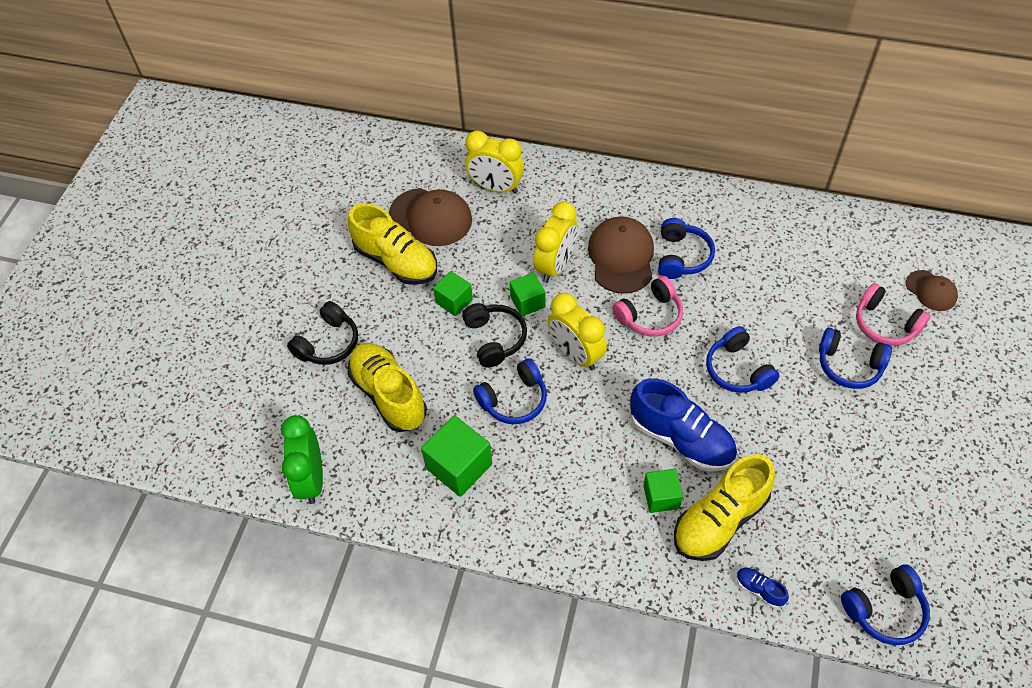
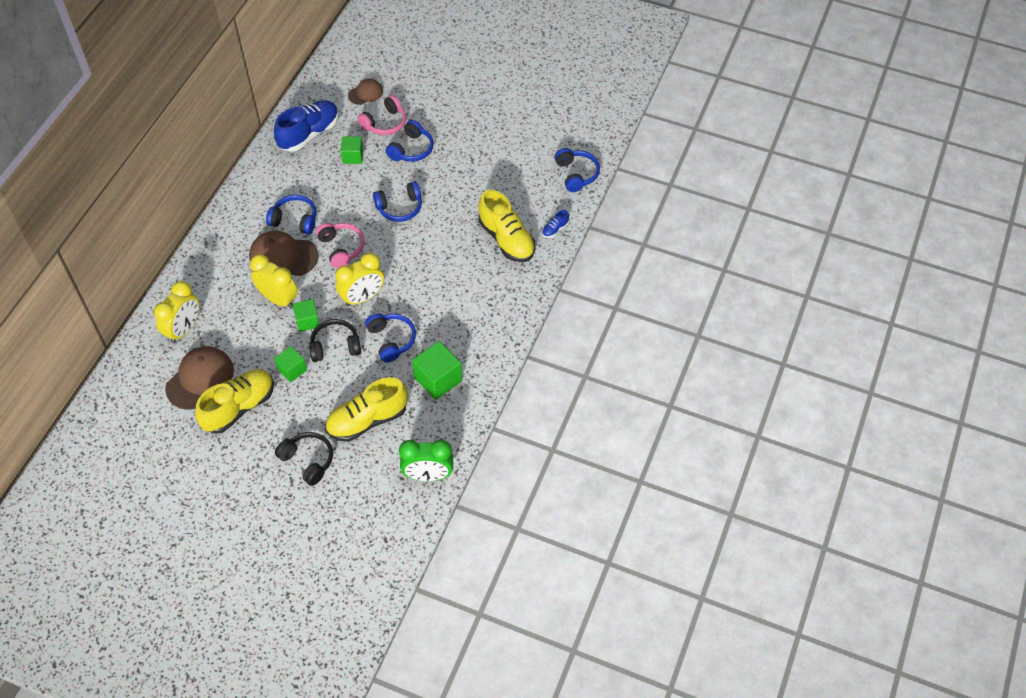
camera: 85 degrees left, 0 degrees up
blue shoe [630,378,737,472] -> blue shoe moved to [274,100,339,152]
green cube [644,469,683,513] -> green cube moved to [341,136,363,164]

